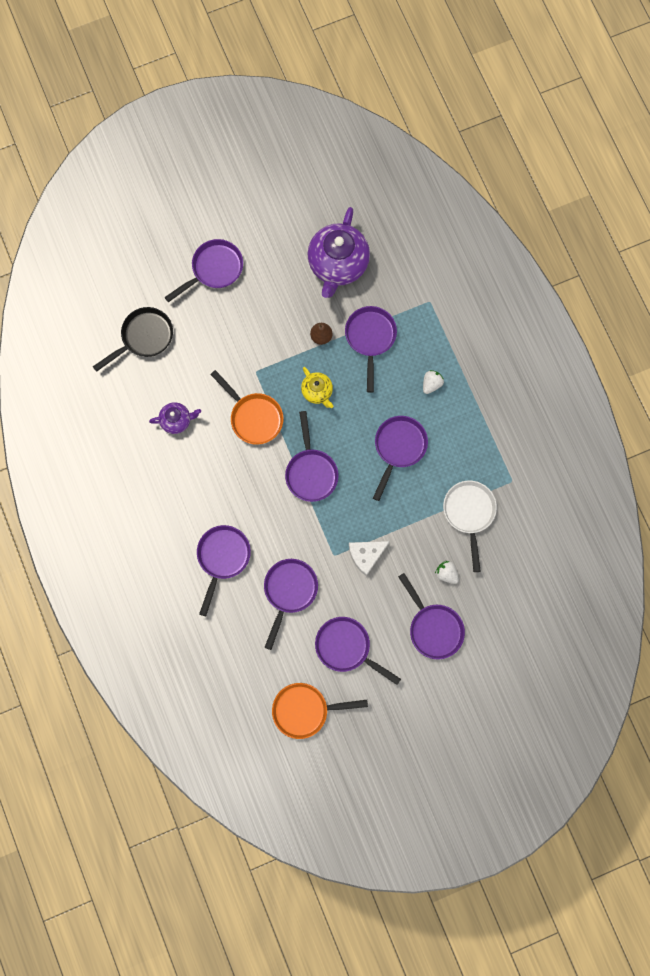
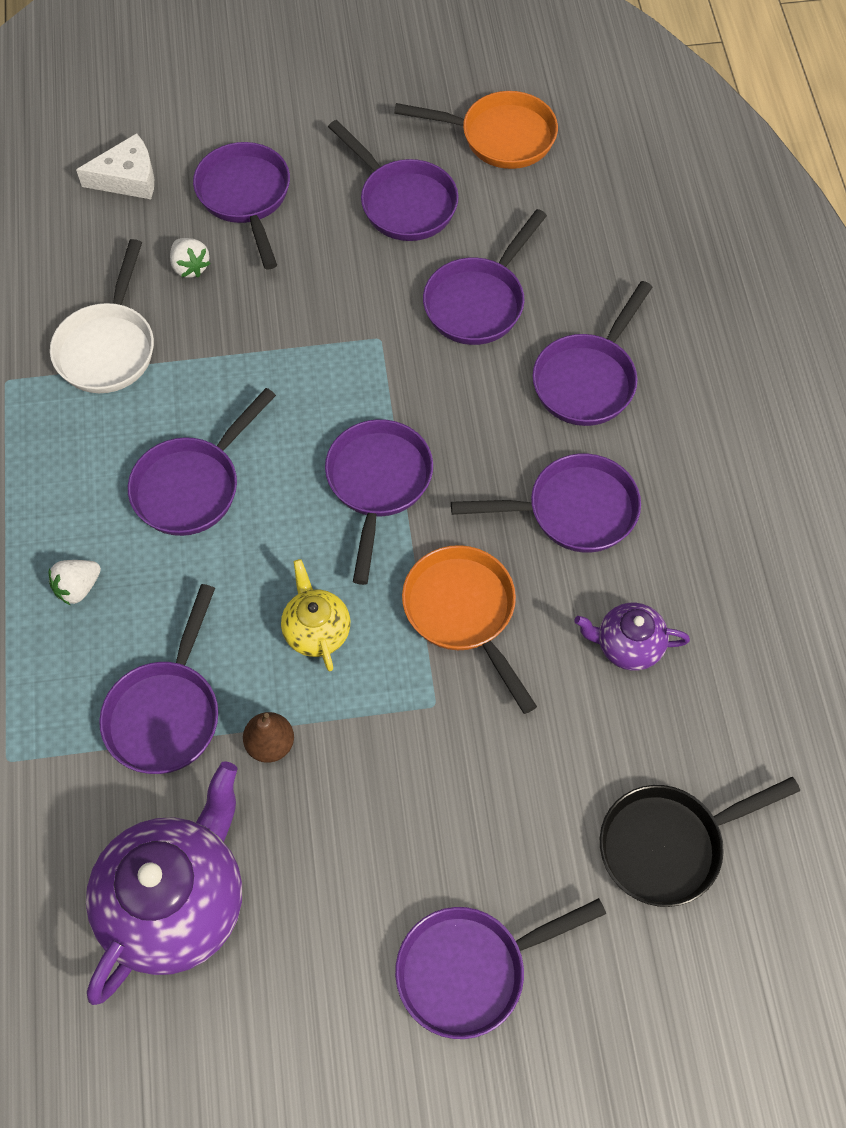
camera: 165 degrees left, 15 degrees down
white cheese [349,541,390,576] -> white cheese moved to [76,133,154,199]
none -> purple pan [451,454,641,553]

